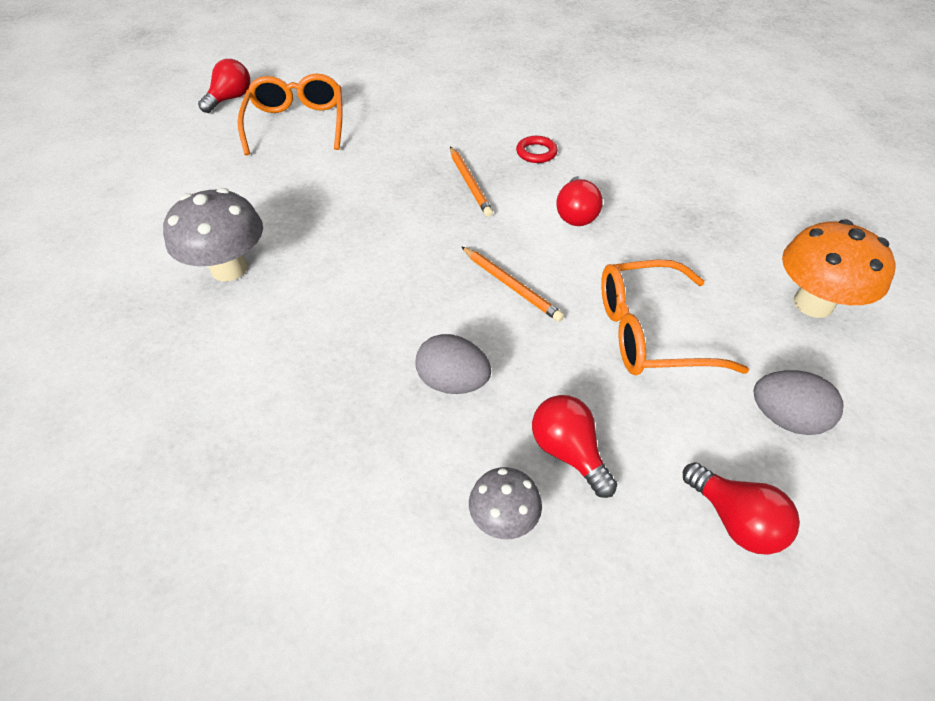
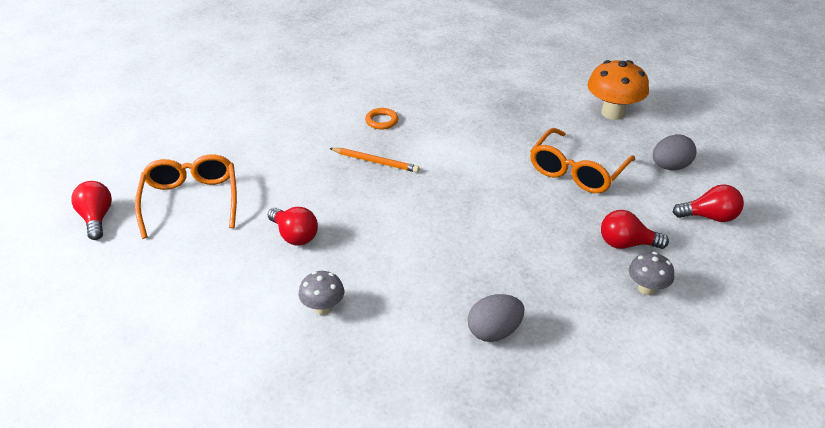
camera: 50 degrees left, 10 degrees down
grey mushroom [163,188,263,282] -> grey mushroom [298,271,344,315], size x0.57
orange glasses [238,73,343,155] -> orange glasses turned 45 degrees clockwise [135,154,237,239]
grey egg [415,334,491,394] -> grey egg moved to [468,294,524,342]
orange pencil [461,246,564,322] -> none
red ring [516,136,558,163] -> orange ring [365,108,398,130]
red light bulb [556,176,603,226] -> red light bulb moved to [268,207,318,245]

